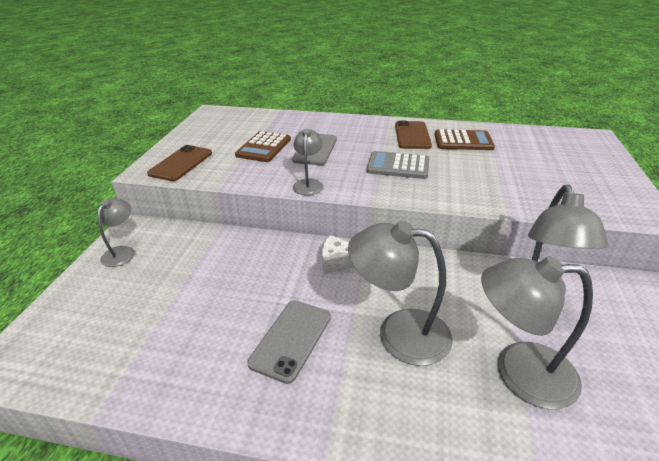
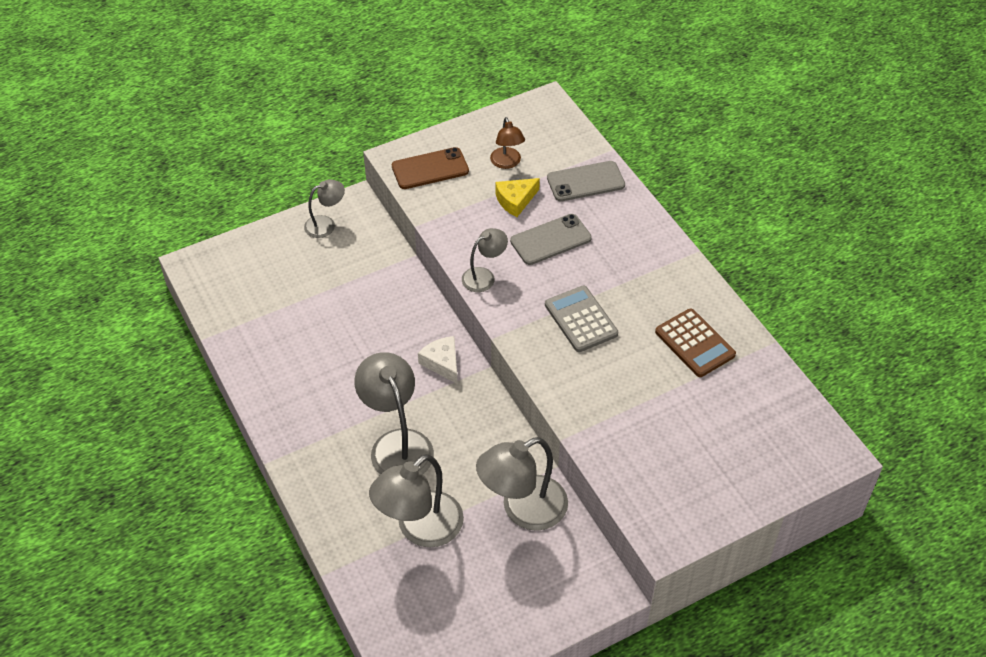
camera: 50 degrees right, 15 degrees up
brown calculator [235,131,291,162] -> yellow cheese [495,178,540,217]
grey phone [247,300,331,384] -> grey phone moved to [547,161,625,202]
brown phone [395,121,432,149] -> none
grey lamp [481,256,593,409] -> grey lamp turned 105 degrees counterclockwise [369,454,464,547]
none -> brown lamp [490,117,525,169]

